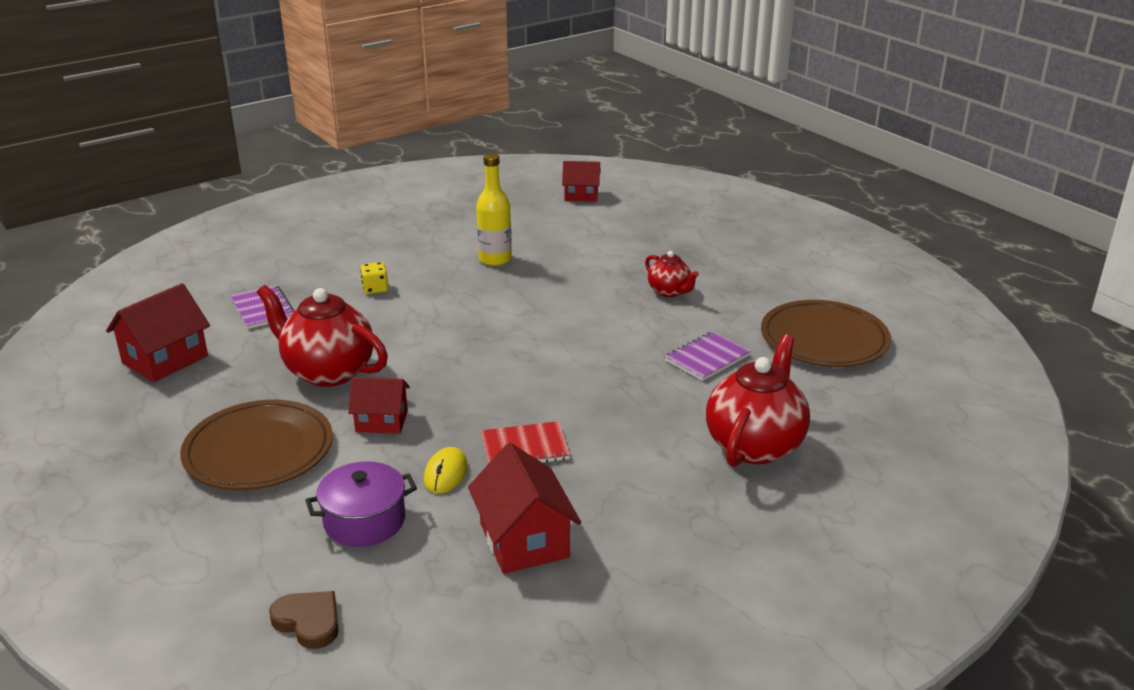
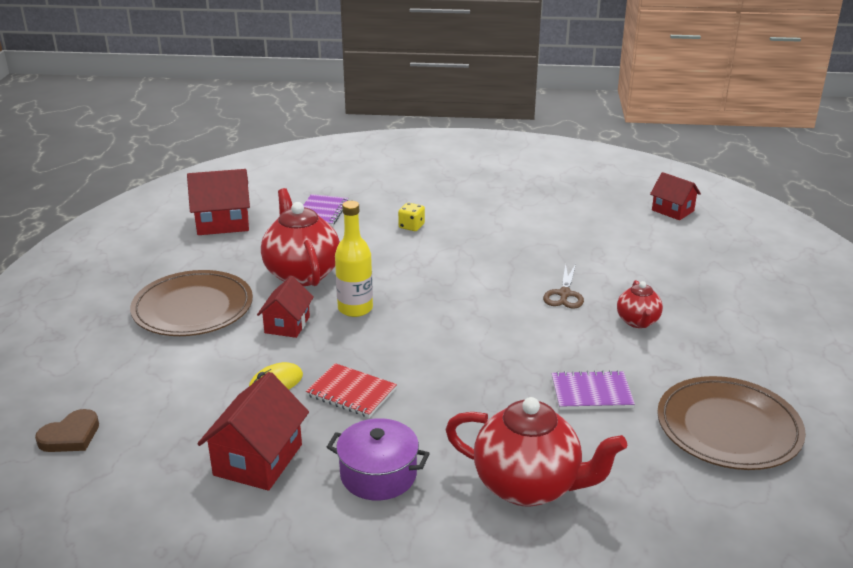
camera: 40 degrees right, 0 degrees up
brown heart [269,591,339,649] -> brown heart turned 60 degrees clockwise [35,409,99,452]
purple pot [305,461,417,547] -> purple pot moved to [327,418,430,500]
red house [348,377,410,434] -> red house turned 60 degrees clockwise [257,276,314,338]
yellow bottle [476,153,512,266] -> yellow bottle moved to [335,201,373,317]
red teapot [706,334,810,467] -> red teapot turned 45 degrees clockwise [445,397,627,507]
none -> brown scissors [543,264,584,309]

